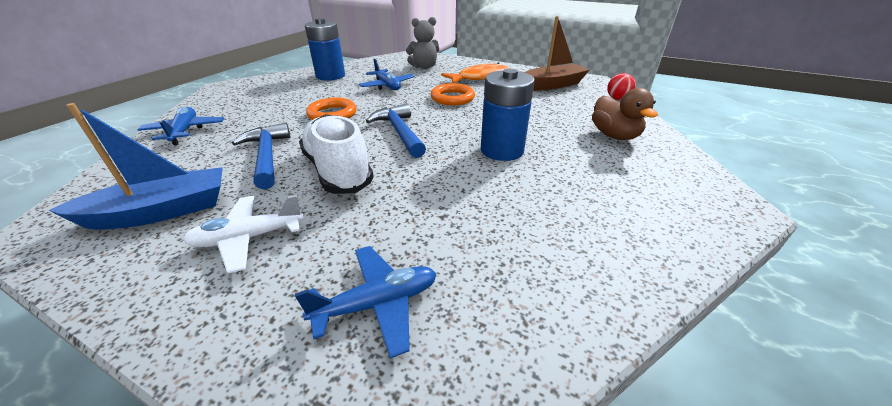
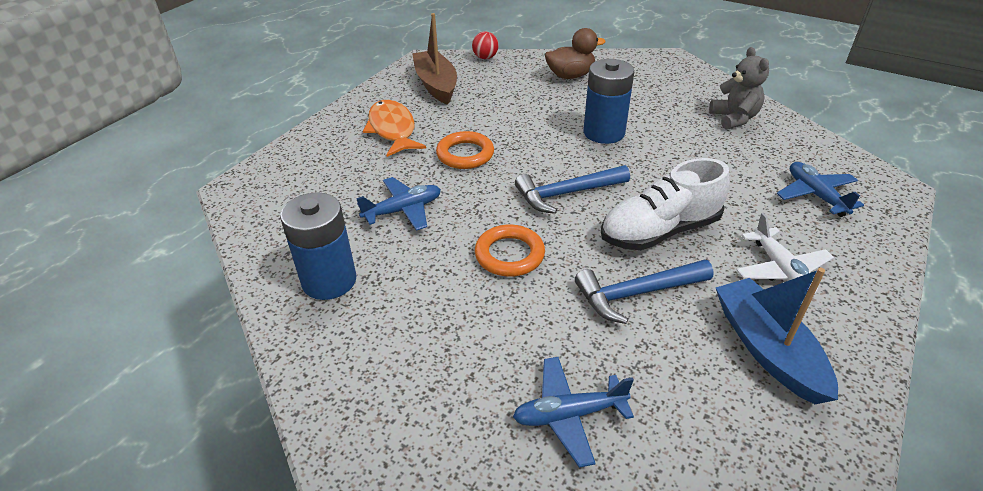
camera: 85 degrees left, 5 degrees up
grey teddy bear [406,17,440,69] -> grey teddy bear moved to [709,47,769,130]

